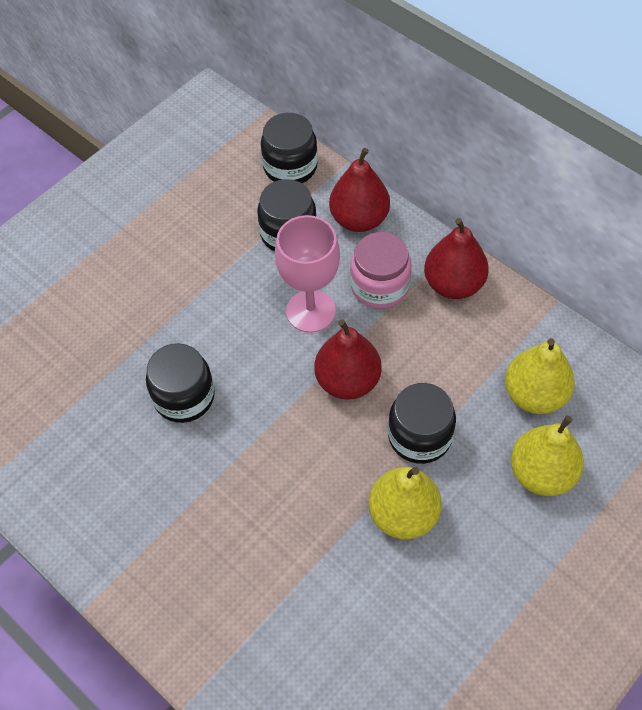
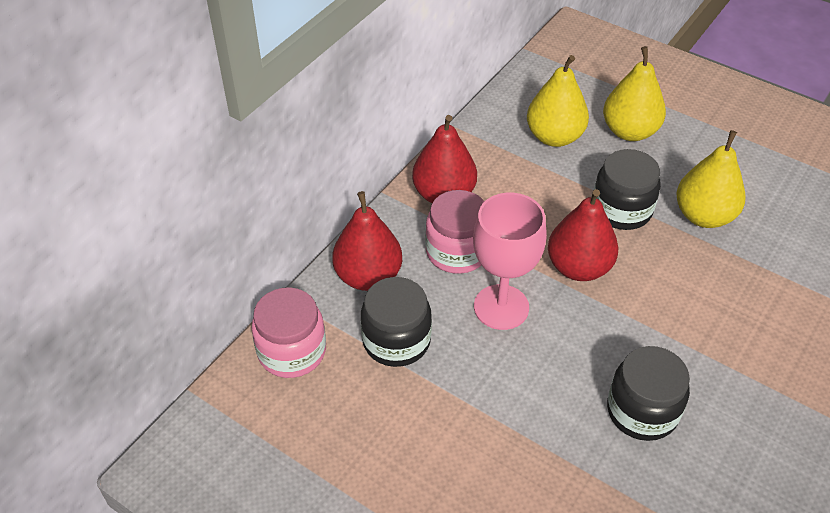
camera: 100 degrees left, 10 degrees down
black jar [261,113,318,183] -> pink jar [252,287,326,378]

